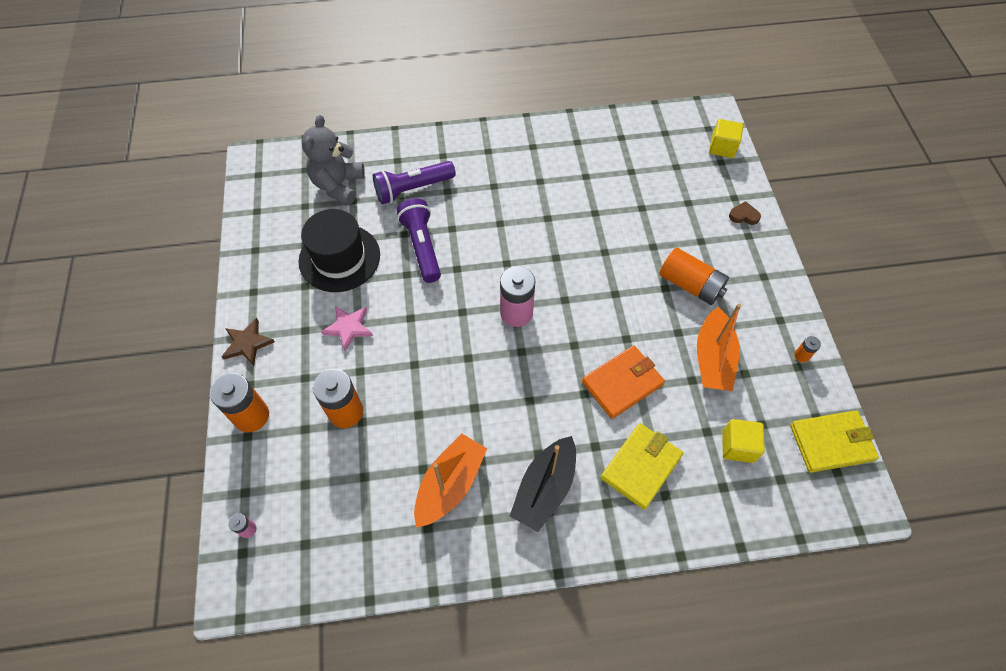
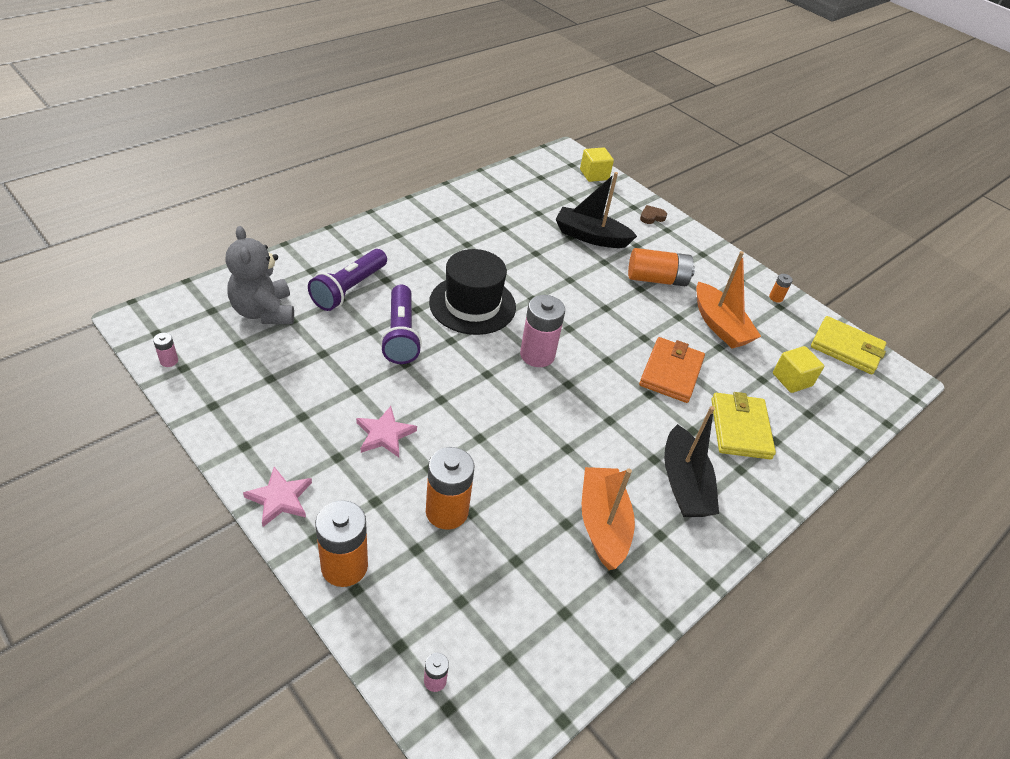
camera: 40 degrees left, 15 degrees down
brown star [221,318,275,366] -> pink star [243,467,312,527]
black hat [298,209,380,292] -> black hat moved to [429,249,516,335]
purple flashlight [397,199,441,283] -> purple flashlight turned 135 degrees counterclockwise [380,285,422,364]
yellow wallet [790,410,879,473] -> yellow wallet turned 75 degrees clockwise [811,316,886,375]
none -> pink battery [153,333,178,367]
none -> black boat [556,172,637,248]

